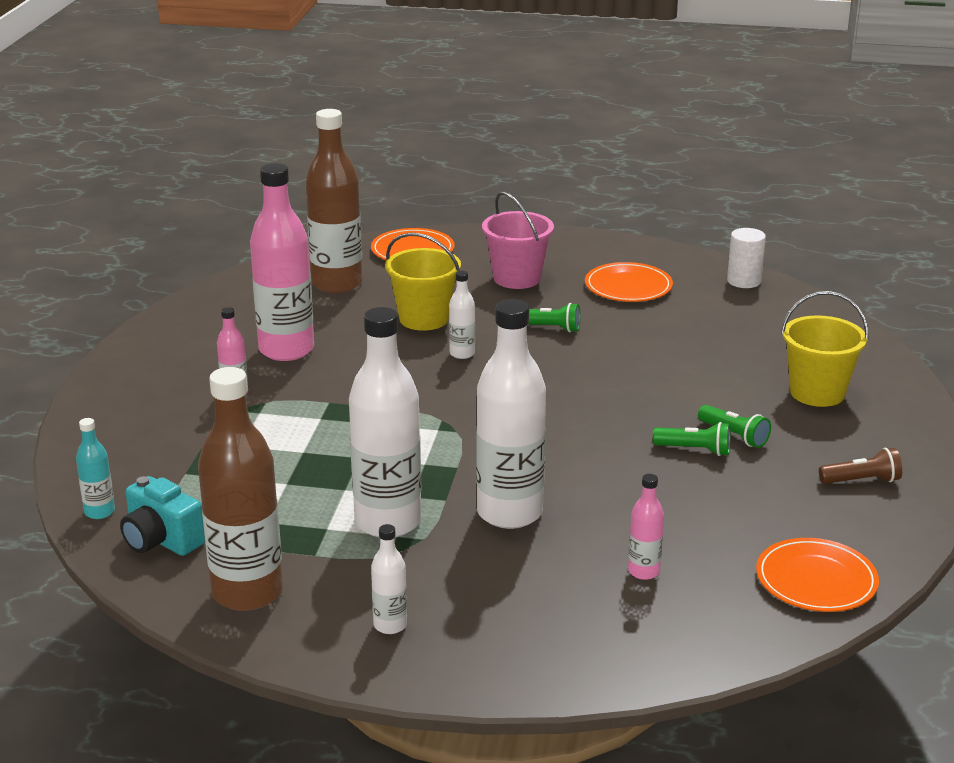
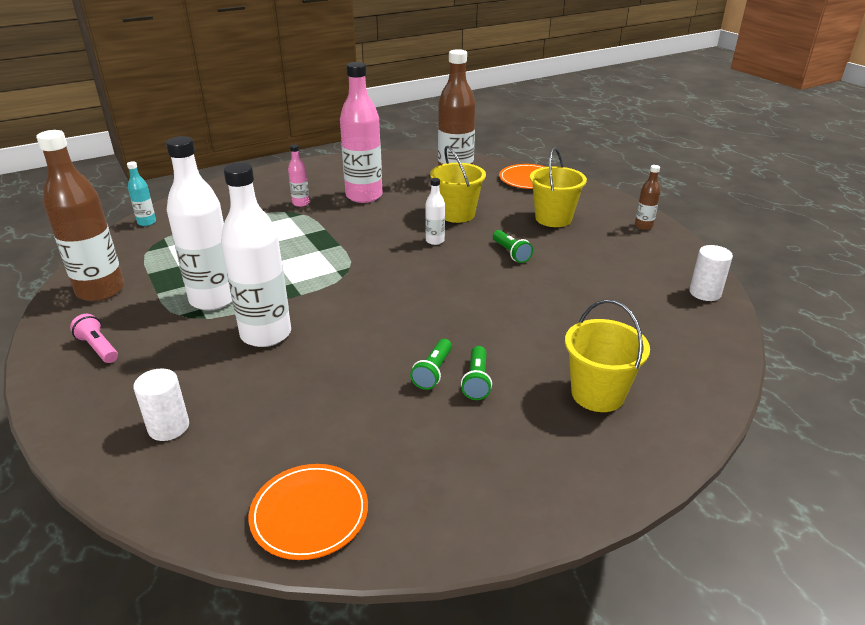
camera: 50 degrees right, 5 degrees up
turquoise camera [120,476,205,556] -> none
white bottle [371,524,407,634] -> pink flashlight [70,314,118,363]
pink bucket [482,192,554,289] -> yellow bucket [530,148,587,227]
orange plate [585,262,673,302] -> none
pink bottle [628,474,664,580] -> none
green flashlight [653,422,731,456] -> green flashlight turned 45 degrees clockwise [410,339,452,390]
brown flashlight [819,448,902,484] -> none
none -> white cylinder [133,368,189,441]
none -> brown bottle [635,165,661,230]

